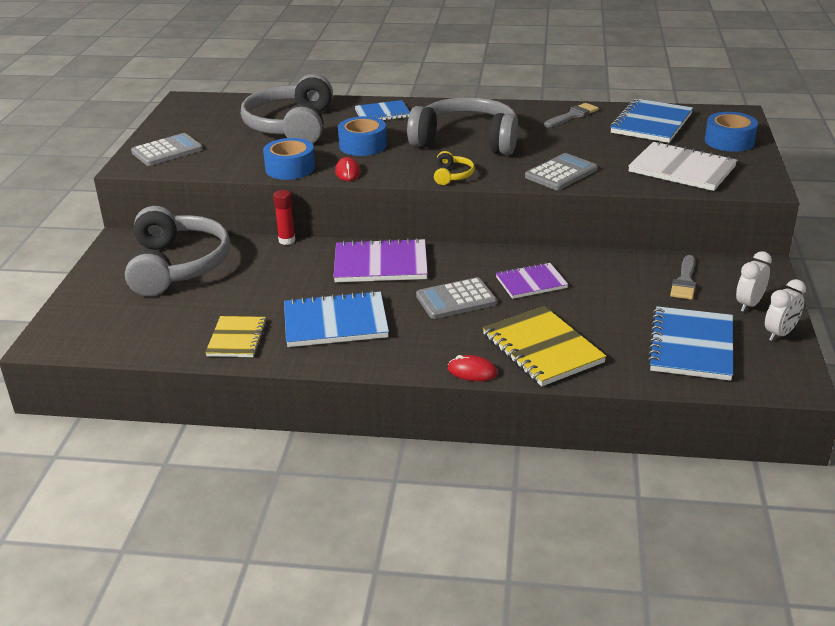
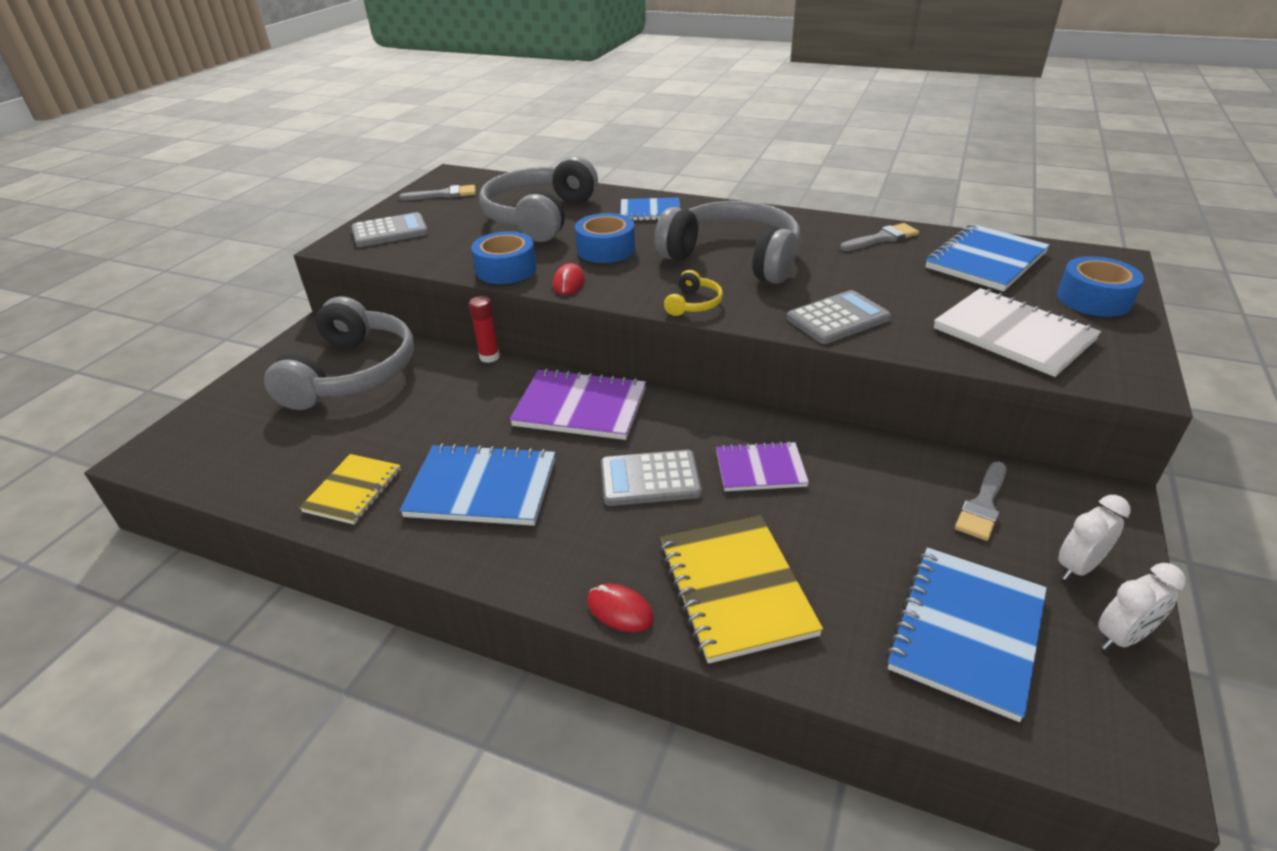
camera: 15 degrees right, 5 degrees up
none -> grey brush [399,185,476,201]

